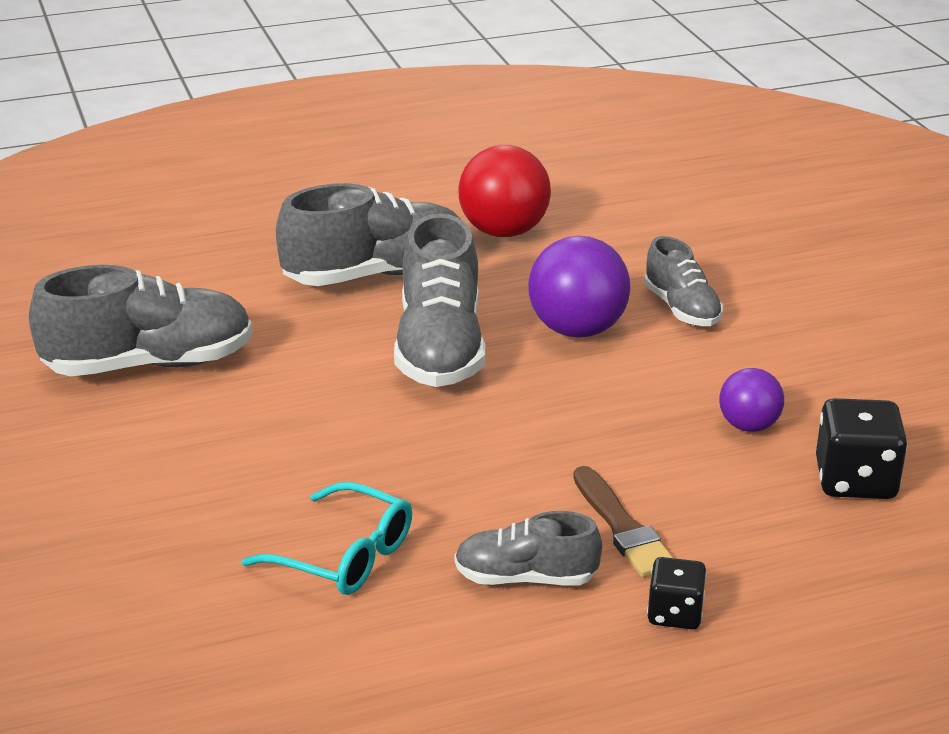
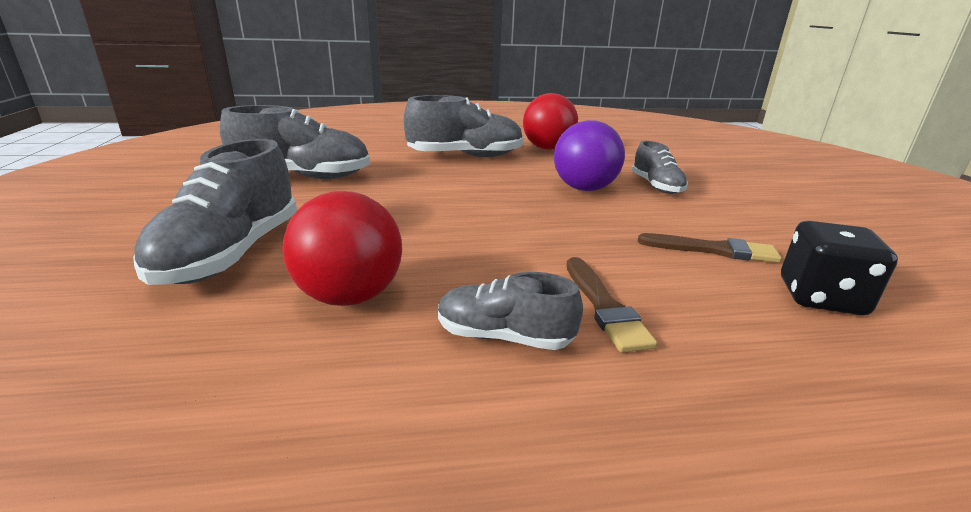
camera: 10 degrees right, 5 degrees down
turquoise glasses [241,482,412,595] -> red ball [282,191,402,306]
grey shoe [394,213,486,387] -> grey shoe moved to [133,139,297,285]
black dice [647,557,707,629] -> none
purple ball [719,368,784,432] -> brown brush [638,233,782,263]

